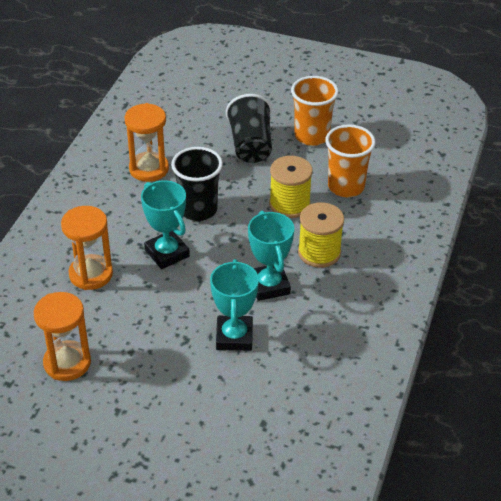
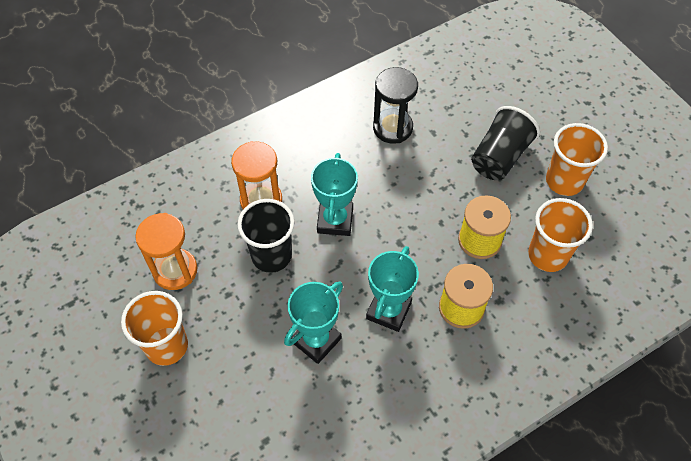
camera: 40 degrees right, 15 degrees up
orange hourglass [125,103,169,182] -> black hourglass [373,67,418,144]
black cup [171,147,223,221] -> black cup moved to [237,199,294,273]
none -> orange cup [121,291,188,366]

